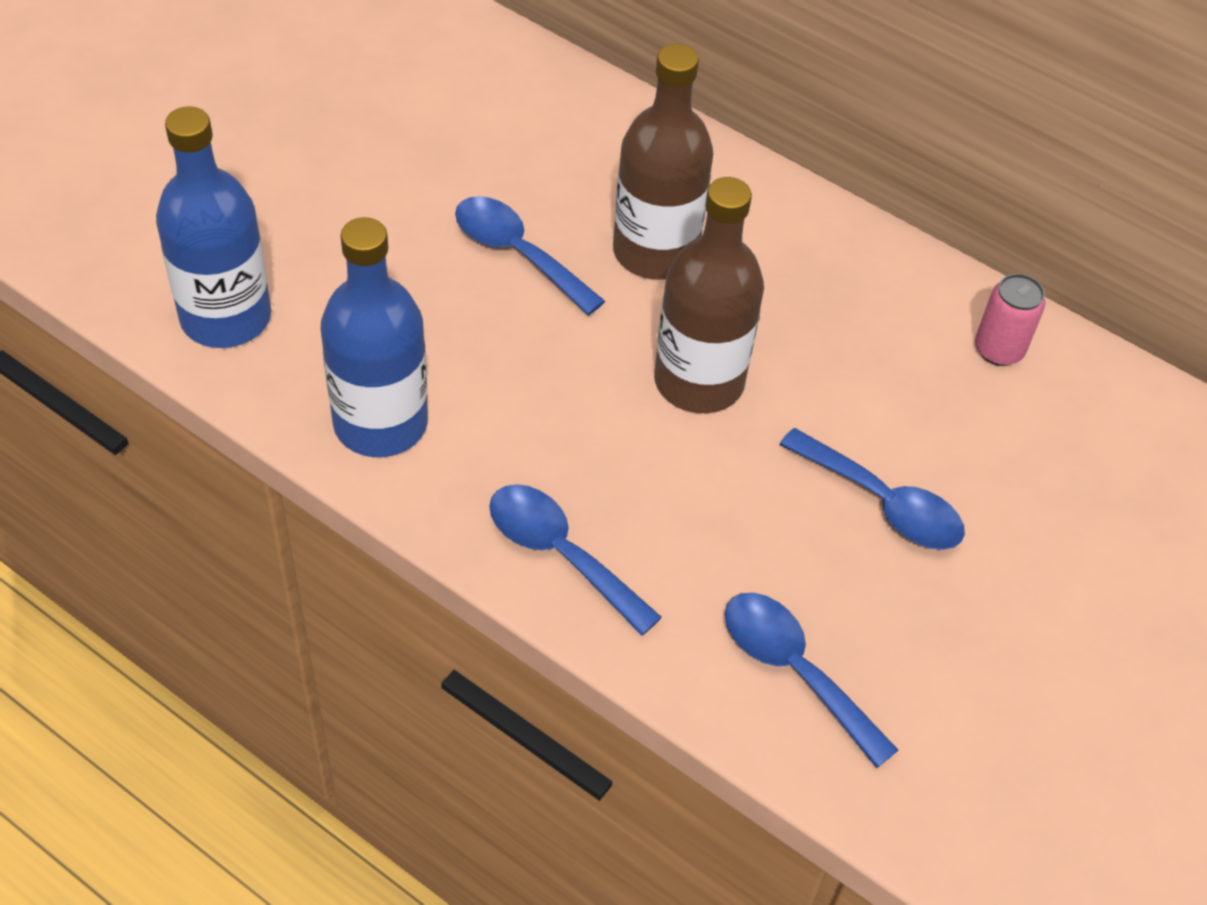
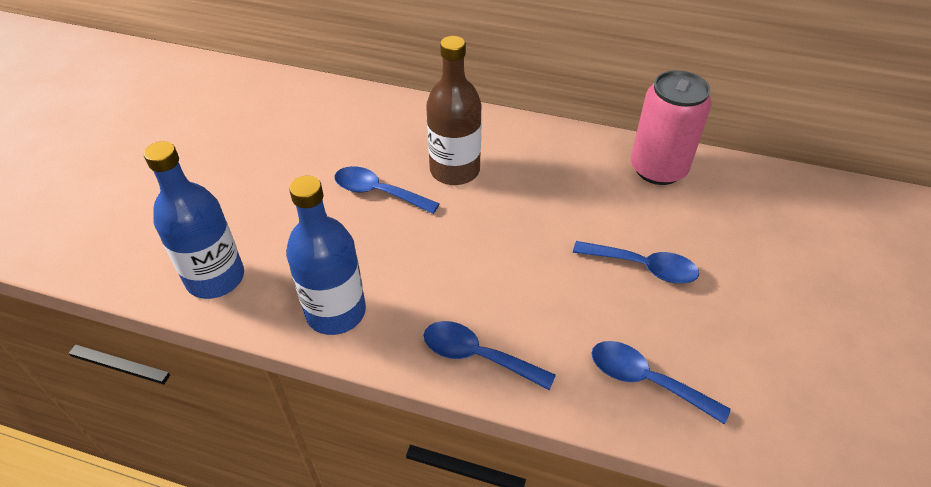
camera: 15 degrees left, 5 degrees down
brown bottle [654,177,764,413] -> none
pink can [975,274,1046,366] -> pink can [631,70,712,185], size x1.98

